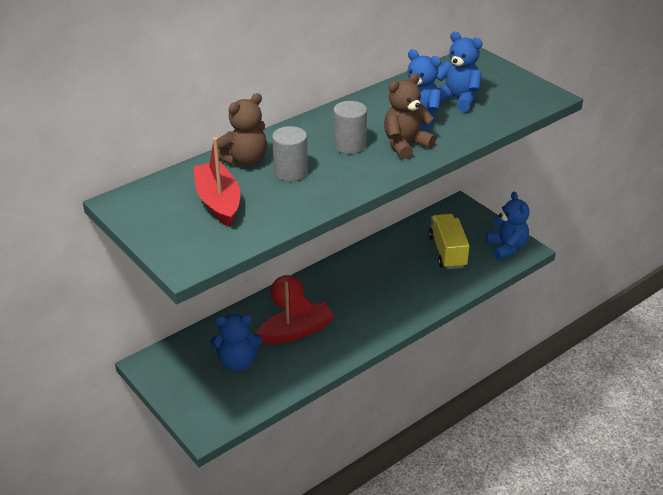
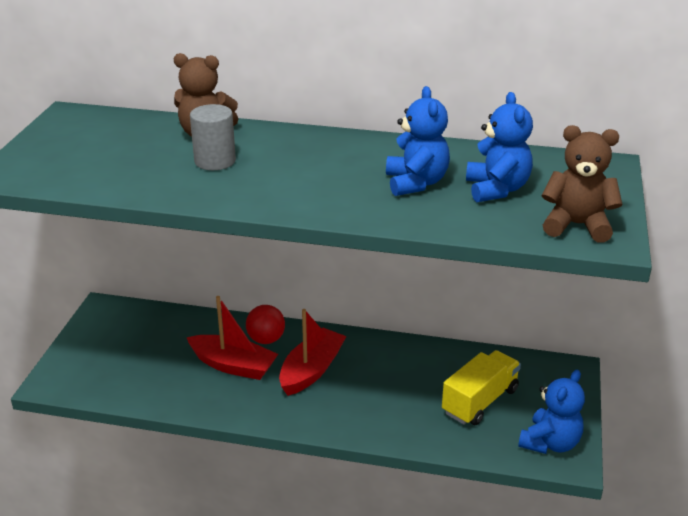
camera: 50 degrees right, 5 degrees down
red boat [193,137,240,227] -> red boat moved to [279,309,346,396]
blue teddy bear [210,314,262,371] -> none
grey cylinder [334,101,367,154] -> none
brown teddy bear [384,73,436,159] -> brown teddy bear moved to [542,125,622,243]

